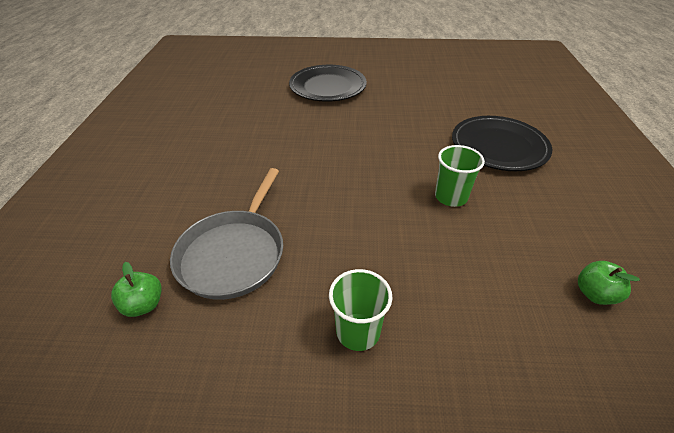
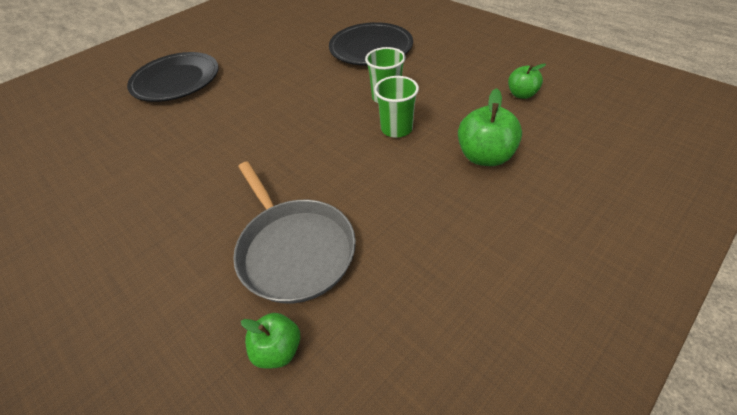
camera: 45 degrees left, 5 degrees up
green cup [329,269,392,351] -> green cup moved to [374,76,419,138]
none -> green apple [458,88,522,166]

